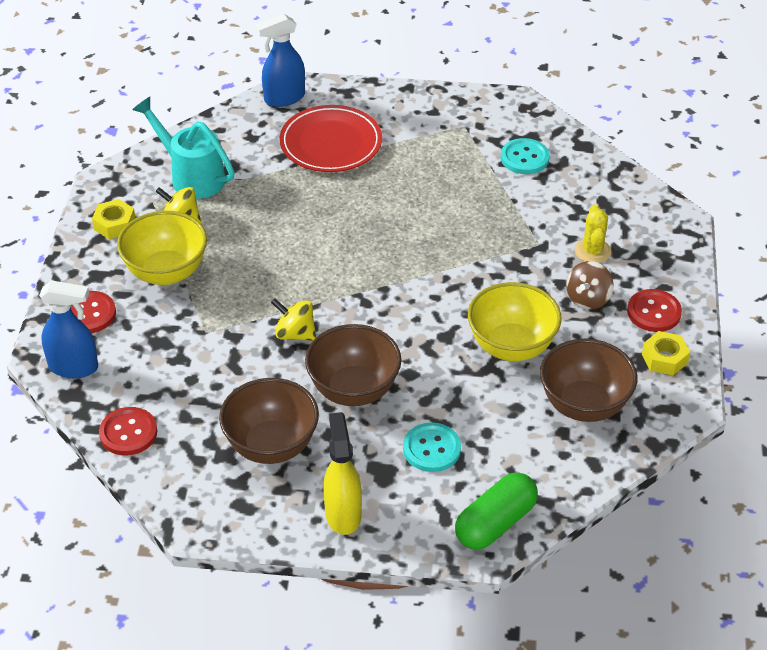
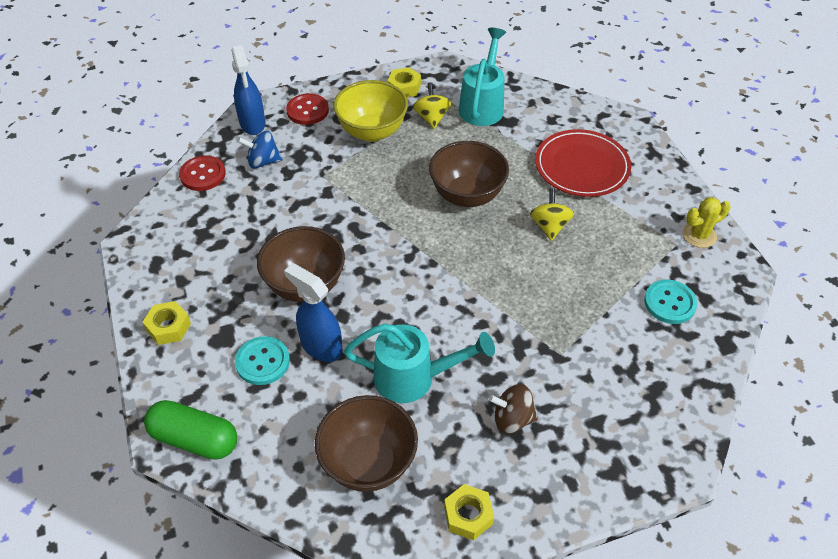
camera: 65 degrees right, 5 degrees up
brown bowl [219,378,319,464] -> brown bowl moved to [429,141,509,207]
blue spray bottle [255,14,305,107] -> blue spray bottle moved to [284,263,343,362]
yellow spinning top [271,298,316,341] -> yellow spinning top moved to [530,188,574,241]
yellow spray bottle [323,412,362,535] -> yellow nut [142,301,191,345]
yellow bowl [468,282,562,361] -> turquoise watering can [344,323,495,403]
yellow cactus [575,204,611,263] -> yellow cactus moved to [683,197,731,248]
red button [627,289,682,332] -> none
none -> blue spinning top [238,131,283,169]

